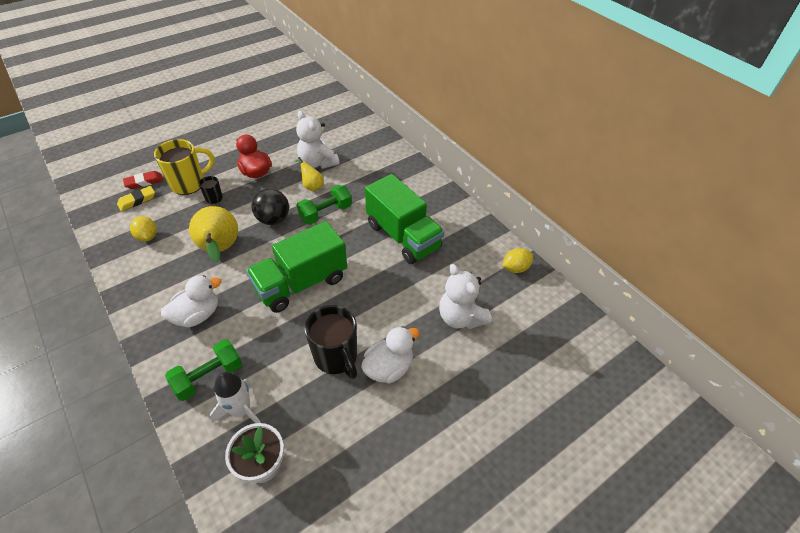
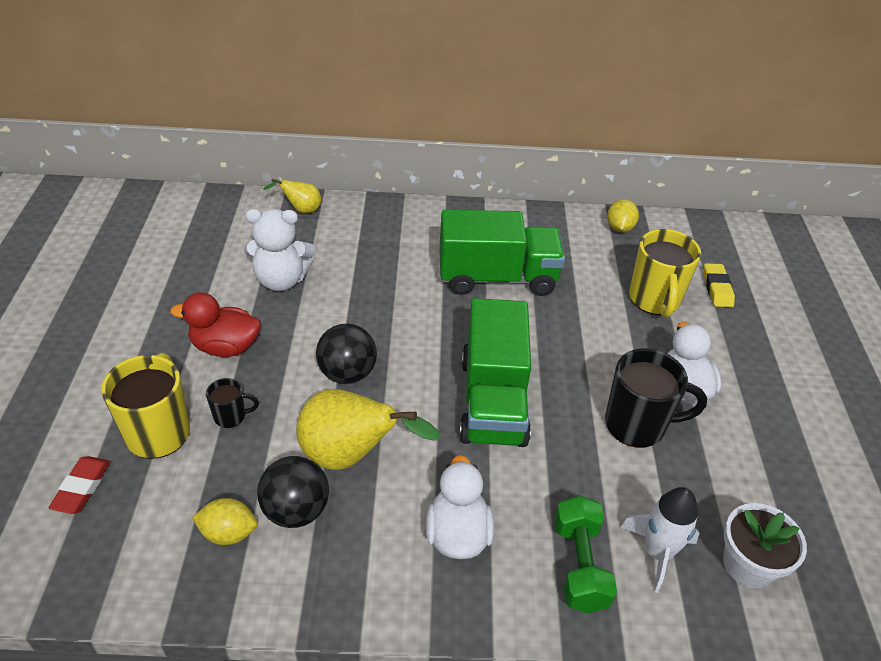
camera: 55 degrees left, 5 degrees down
yellow eraser [117,186,155,211] -> yellow eraser moved to [703,263,735,307]
yellow pear [295,157,323,191] -> yellow pear moved to [263,179,321,213]
green dumbbell [297,185,352,225] -> none
white teddy bear [439,264,492,329] -> yellow mug [629,229,701,318]
none -> black ball [257,456,329,528]

